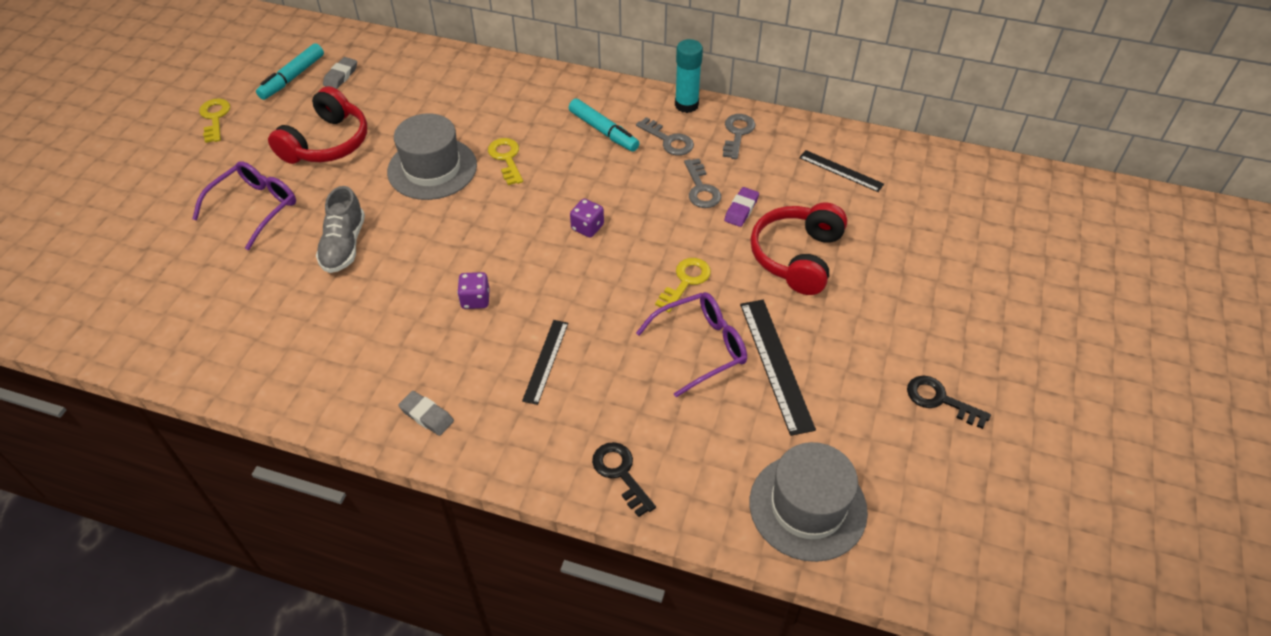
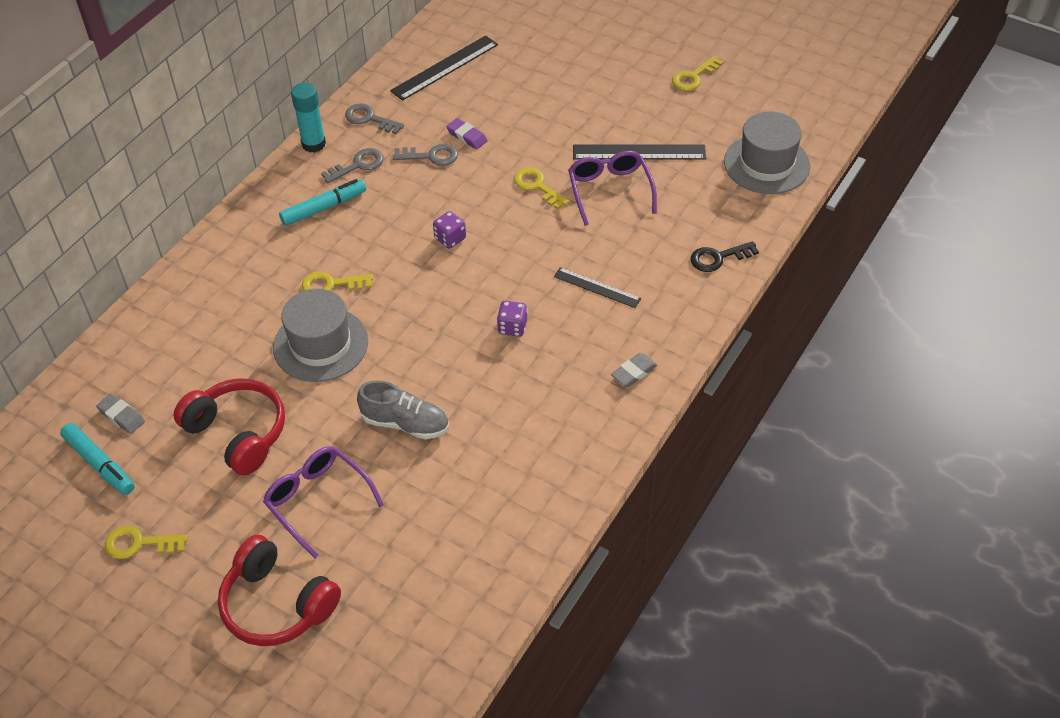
camera: 75 degrees left, 0 degrees up
red headphones [750,202,847,295] -> red headphones moved to [218,535,341,646]
black ruler [799,150,884,192] -> black ruler [390,35,498,101], size x1.59
black key [907,376,991,429] -> yellow key [672,56,723,91]

